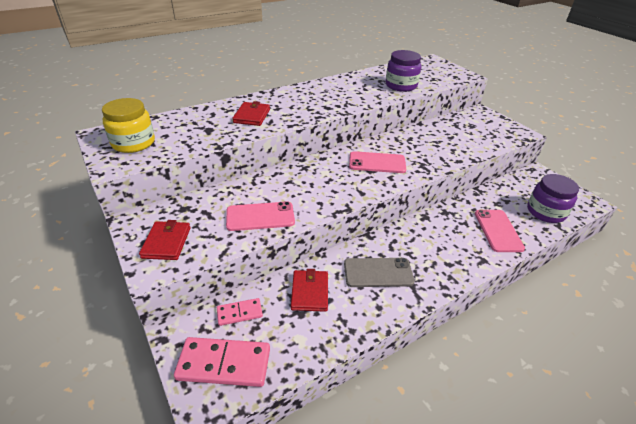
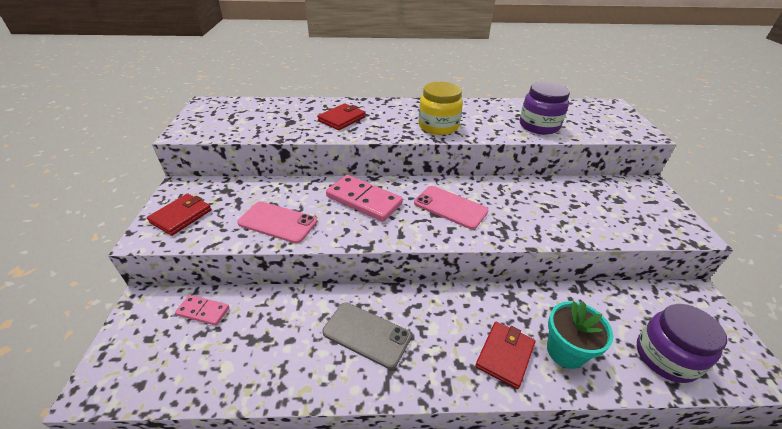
camera: 30 degrees right, 0 degrees up
yellow jar [102,98,155,153] -> yellow jar moved to [419,82,463,135]
pink domino [174,337,270,387] -> pink domino moved to [326,175,403,222]
red wallet [291,269,328,312] -> red wallet moved to [475,322,536,389]
pink phone [475,210,525,252] -> turquoise flower pot [547,301,613,369]

